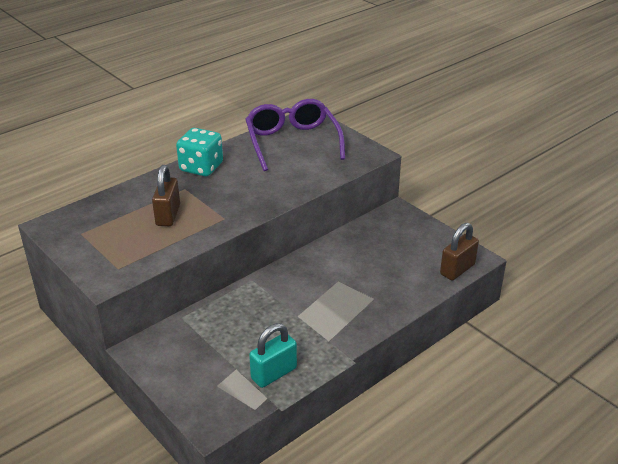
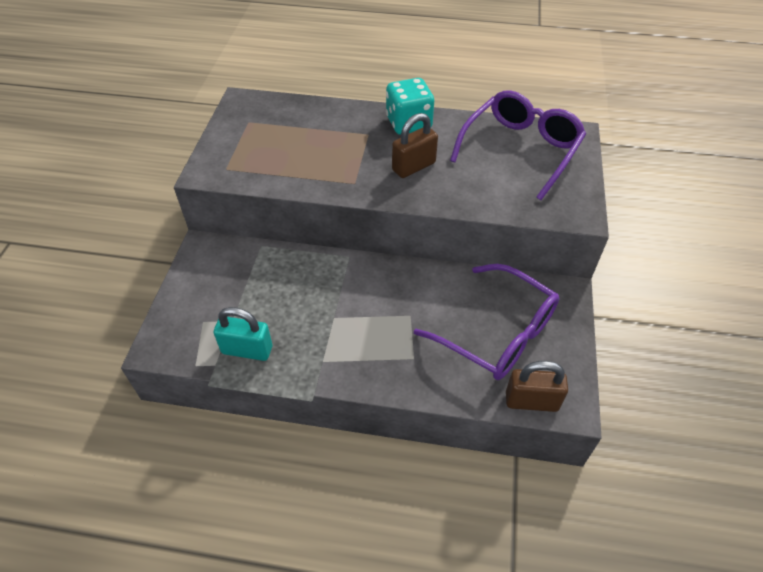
camera: 50 degrees right, 15 degrees up
brown padlock [152,165,180,226] -> brown padlock moved to [392,113,438,178]
none -> purple glasses [414,264,559,380]

